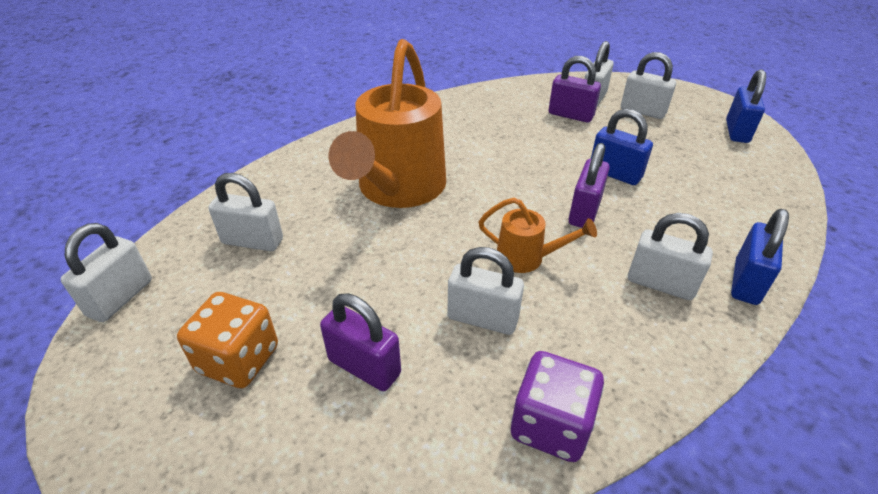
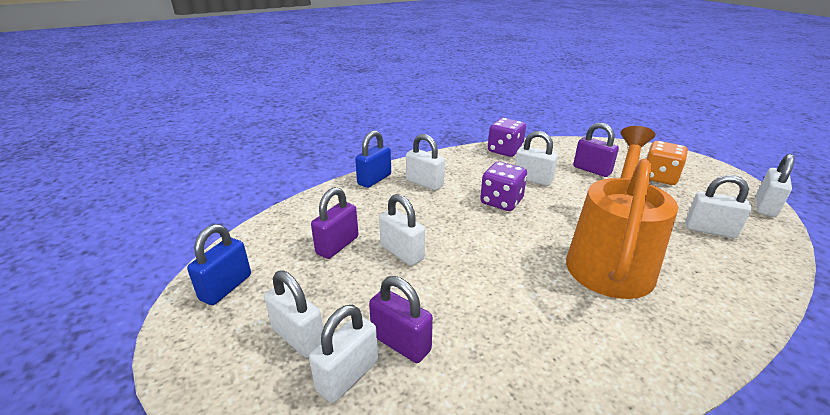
camera: 170 degrees left, 10 degrees down
orange watering can [479,197,597,273] -> purple dice [480,162,527,211]
purple padlock [569,143,610,228] -> purple padlock moved to [311,187,359,259]
blue padlock [591,109,653,185] -> white padlock [379,194,425,266]

